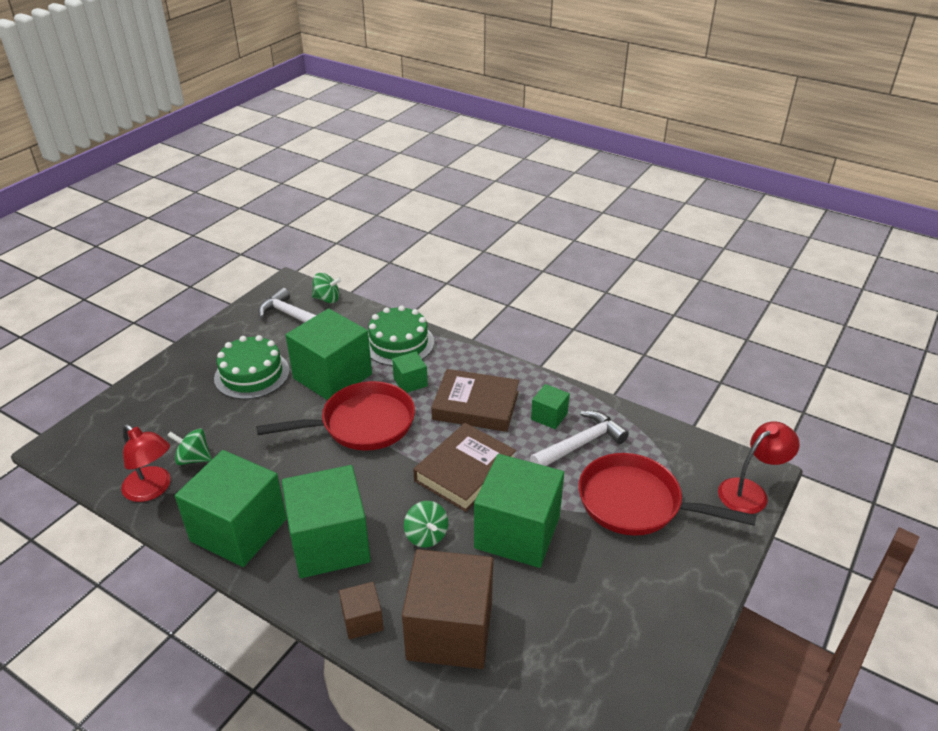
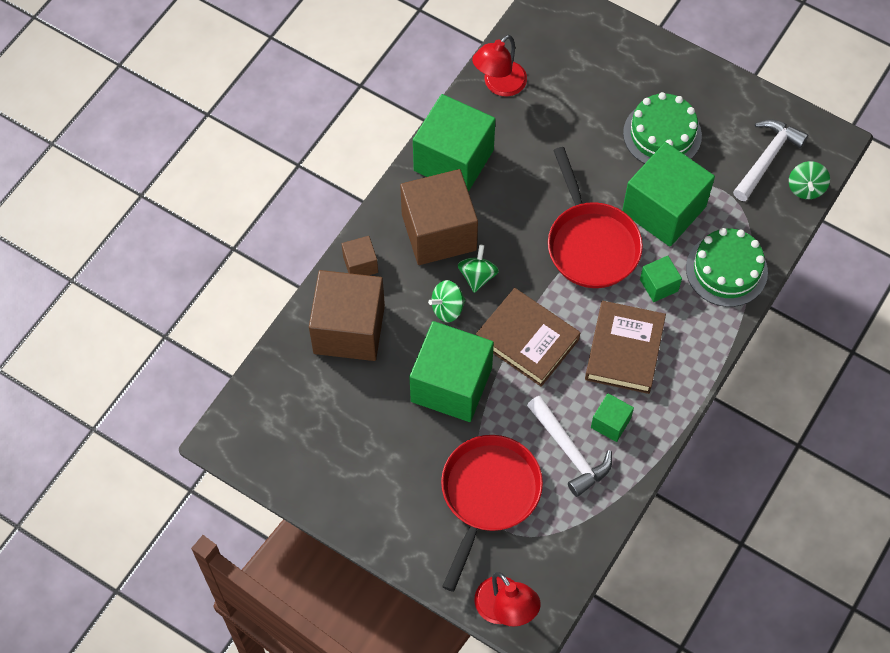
camera: 90 degrees right, 25 degrees up
green spinning top [167,428,212,465] -> green spinning top moved to [458,244,499,293]
green cube [282,465,371,578] -> brown cube [400,169,478,265]

